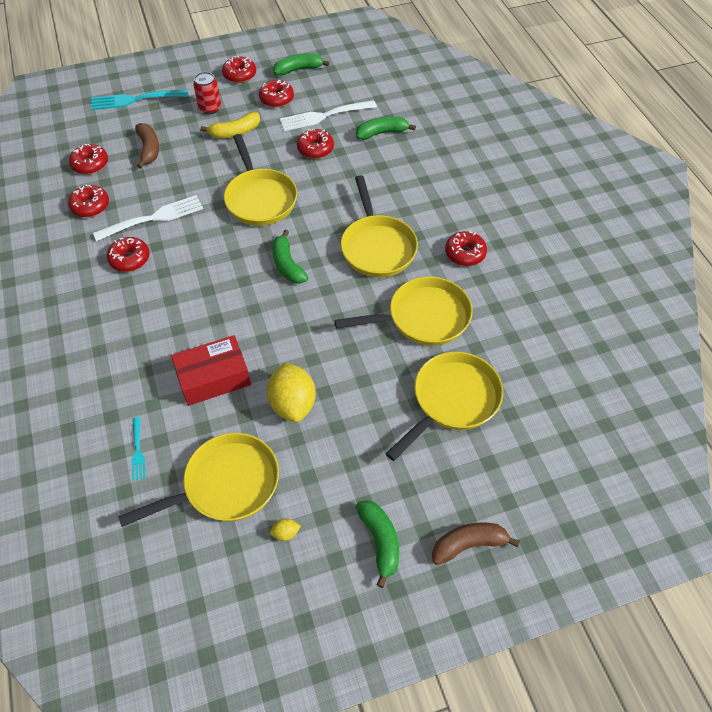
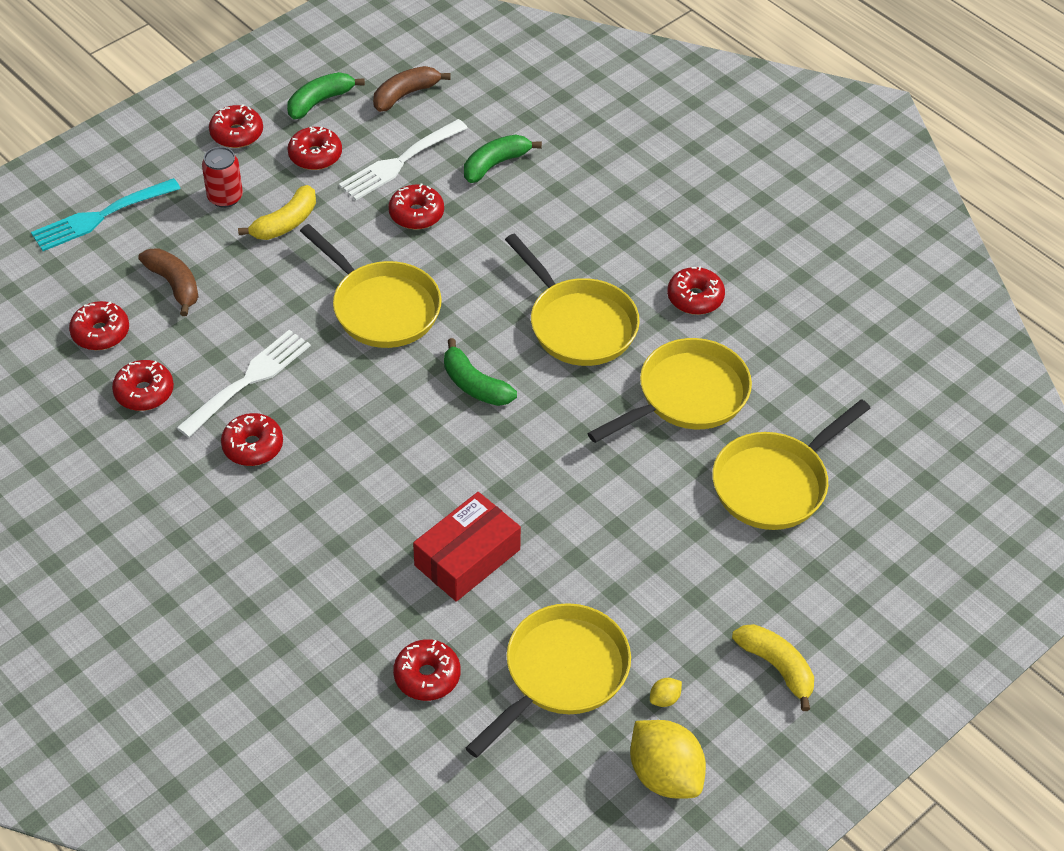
camera: 25 degrees left, 5 degrees down
turquoise fork [132,417,145,480] -> red donut [393,639,461,701]
yellow lemon [267,362,316,423] -> yellow lemon moved to [630,720,706,799]
green banana [356,500,399,588] -> yellow banana [732,624,814,711]
yellow pan [386,352,503,461] -> yellow pan turned 150 degrees counterclockwise [712,399,870,530]
brown banana [432,522,520,565] -> brown banana moved to [373,66,451,112]

